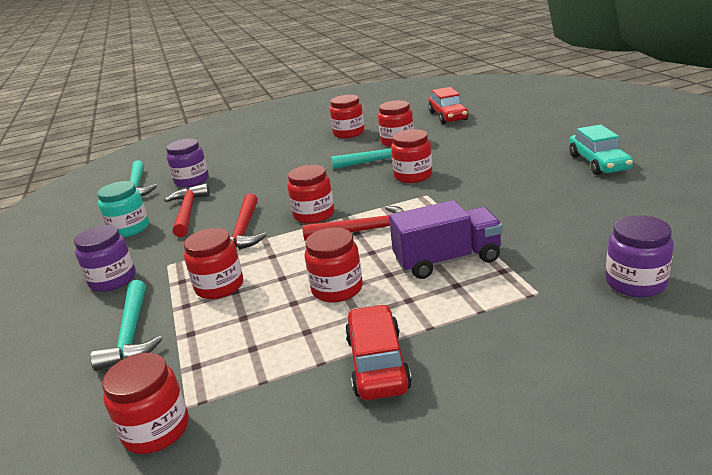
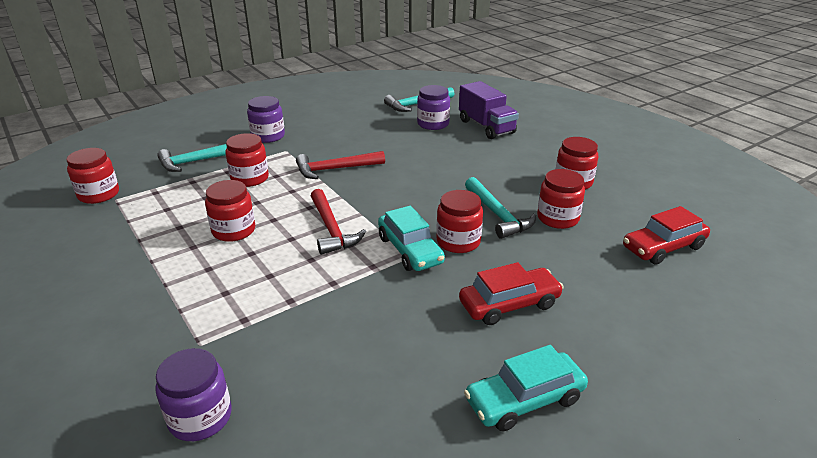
camera: 70 degrees right, 5 degrees up
turquoise jar [97,181,149,237] -> none
red hammer [164,183,210,237] -> none
red jar [287,165,334,224] -> none
red car [345,304,412,400] -> red car moved to [459,262,564,325]
purple truck [389,200,503,279] -> purple truck moved to [459,81,519,139]
none -> turquoise car [378,206,445,271]

